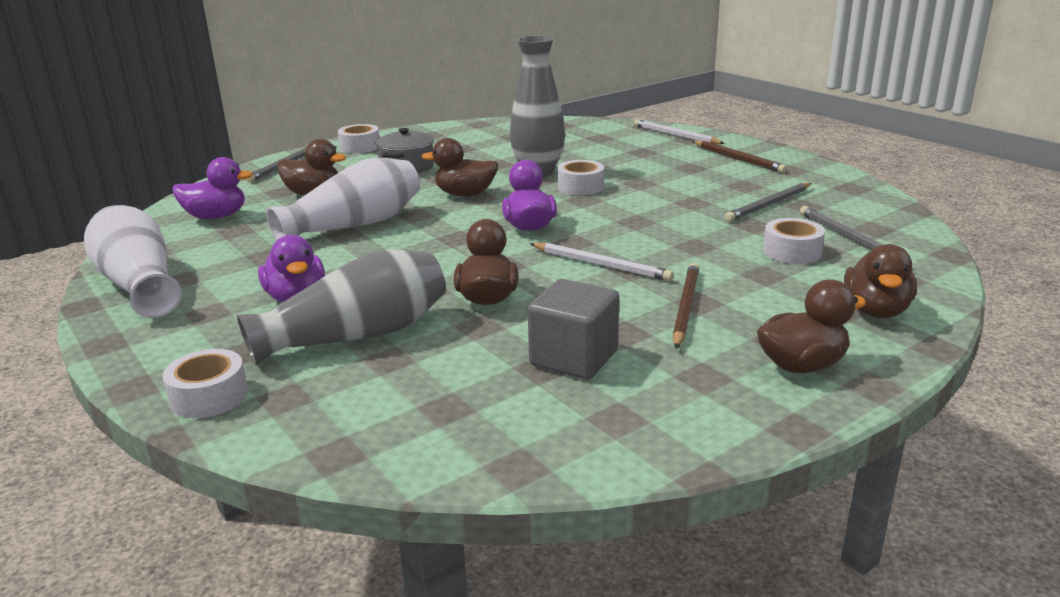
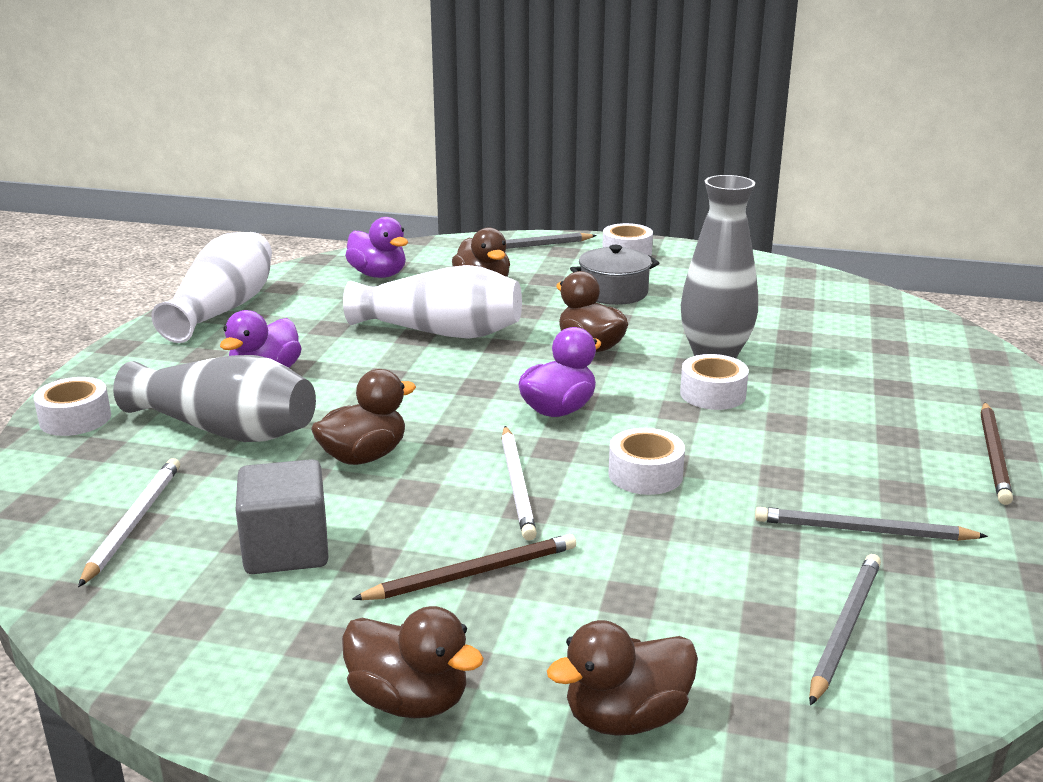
camera: 50 degrees right, 0 degrees up
white pencil [634,119,725,144] -> white pencil moved to [78,458,180,587]
white tape [763,218,825,264] -> white tape moved to [608,428,685,495]

